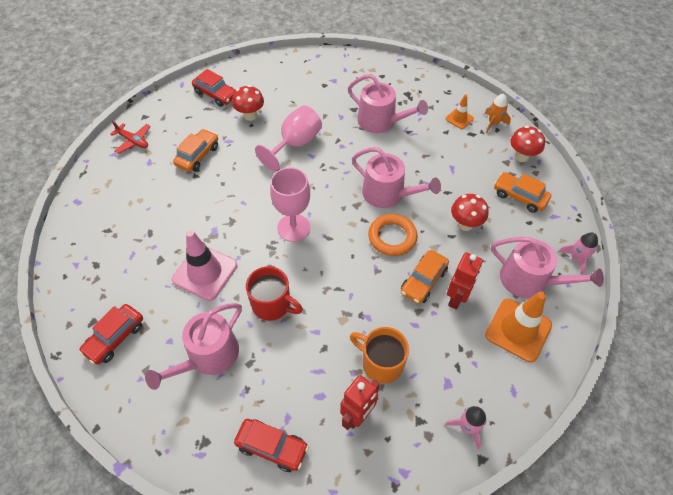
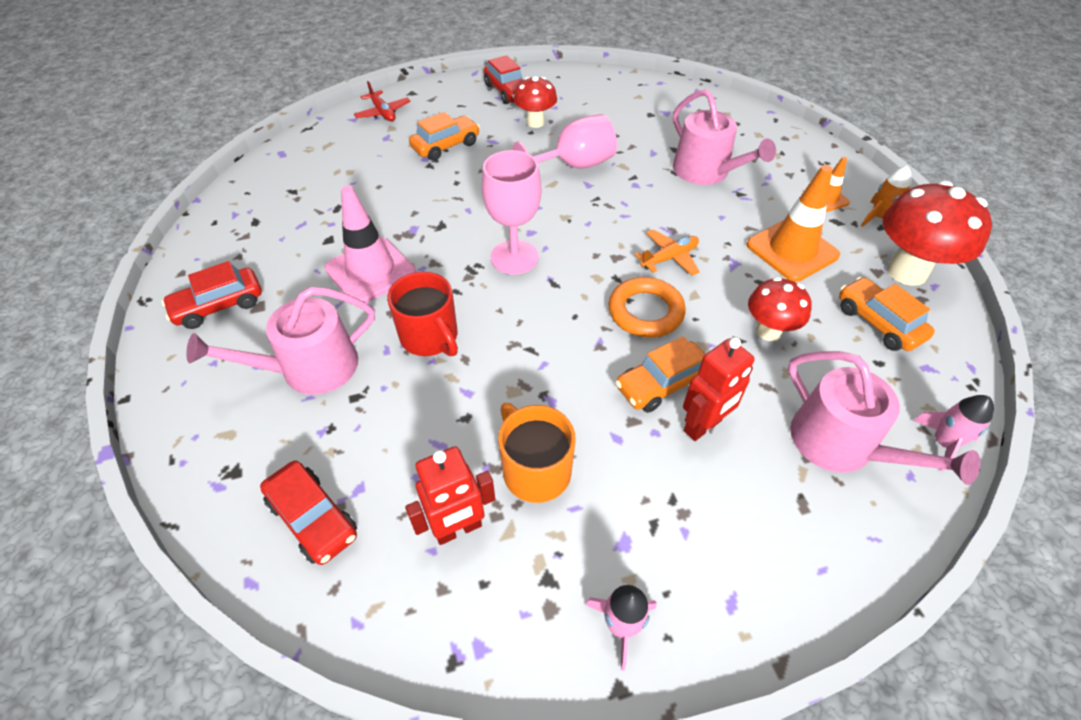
camera: 25 degrees right, 5 degrees down
pink watering can [352,147,441,208] -> orange plane [635,229,700,276]
orange traffic cone [485,291,552,363] -> orange traffic cone moved to [746,165,840,282]
red mushroom [510,126,545,162] -> red mushroom [883,181,992,286], size x1.67

